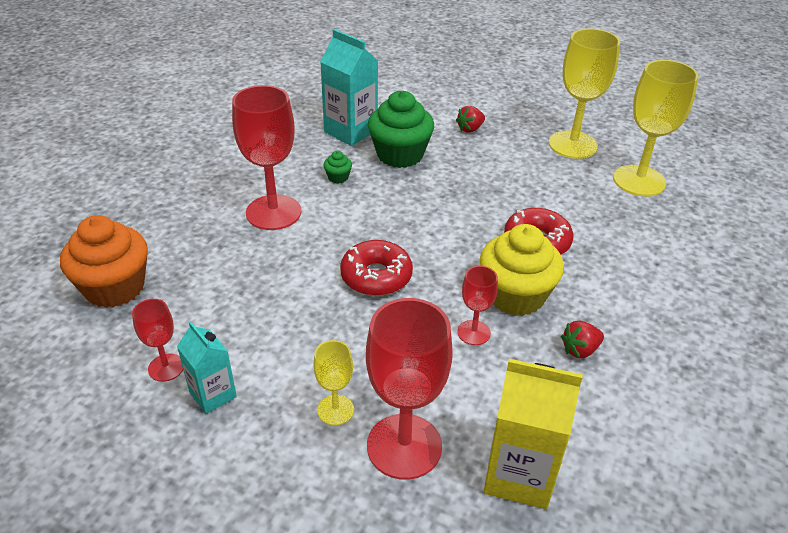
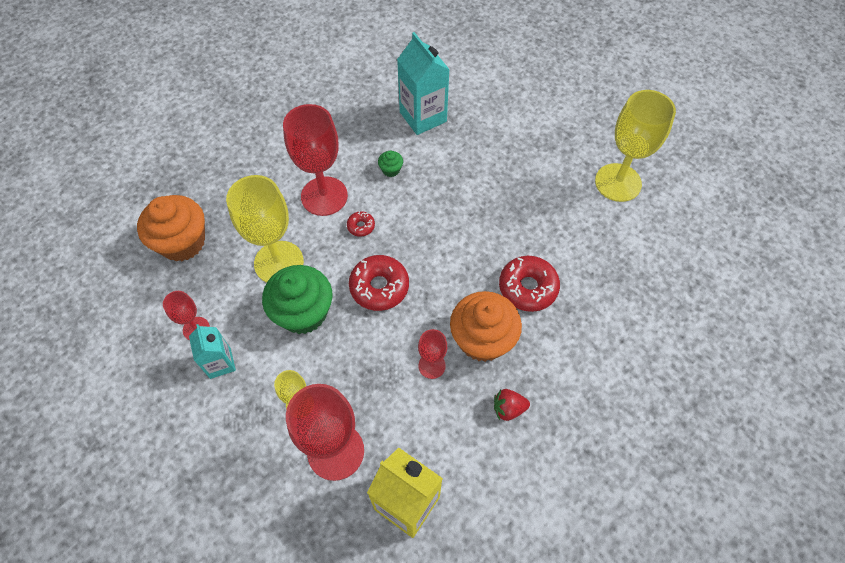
camera: 20 degrees right, 20 degrees up
green cupcake [368,91,434,168] -> green cupcake moved to [262,265,332,334]
red strawberry [456,106,485,133] -> none
yellow cupcake [480,224,564,316] -> orange cupcake [450,291,522,362]
yellow goblet [613,60,699,196] -> yellow goblet moved to [226,175,304,283]
none -> red donut [347,211,375,237]

